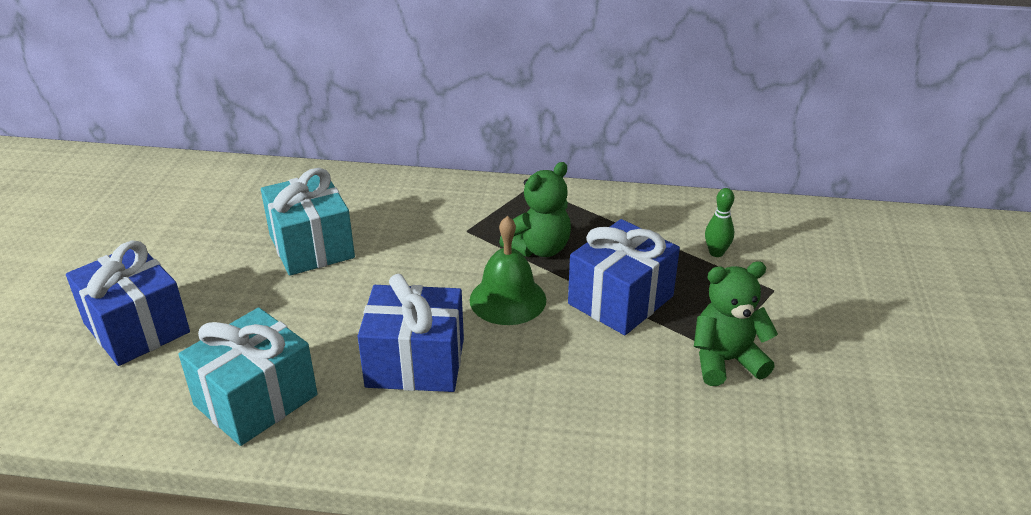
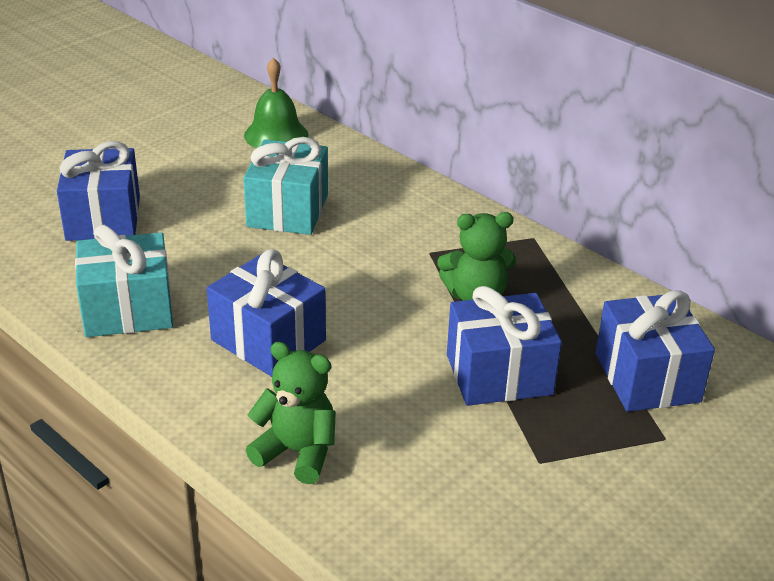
camera: 35 degrees right, 0 degrees up
green bell [469,216,546,325] -> green bell moved to [244,57,308,149]
green teddy bear [694,261,778,386] -> green teddy bear moved to [246,341,336,484]
green bowling pin [705,188,734,257] -> blue gift [596,290,715,412]

